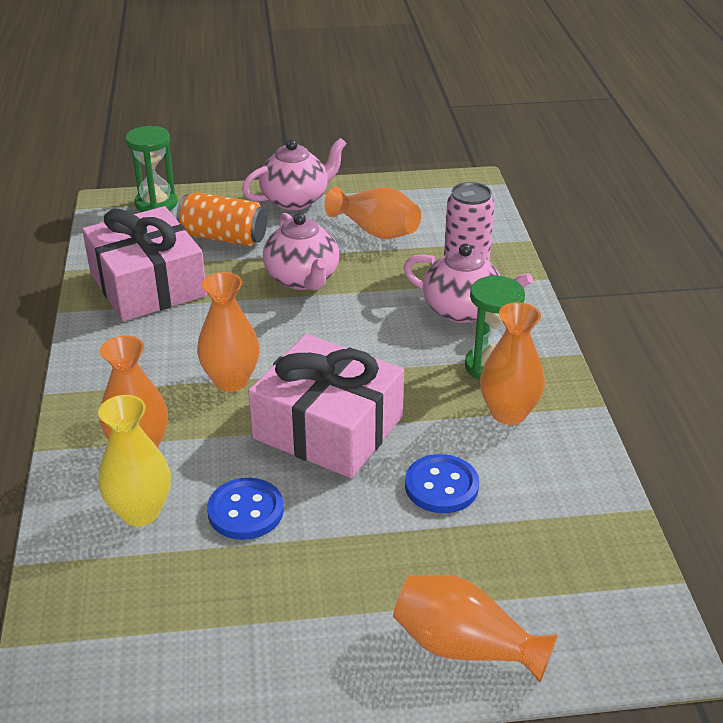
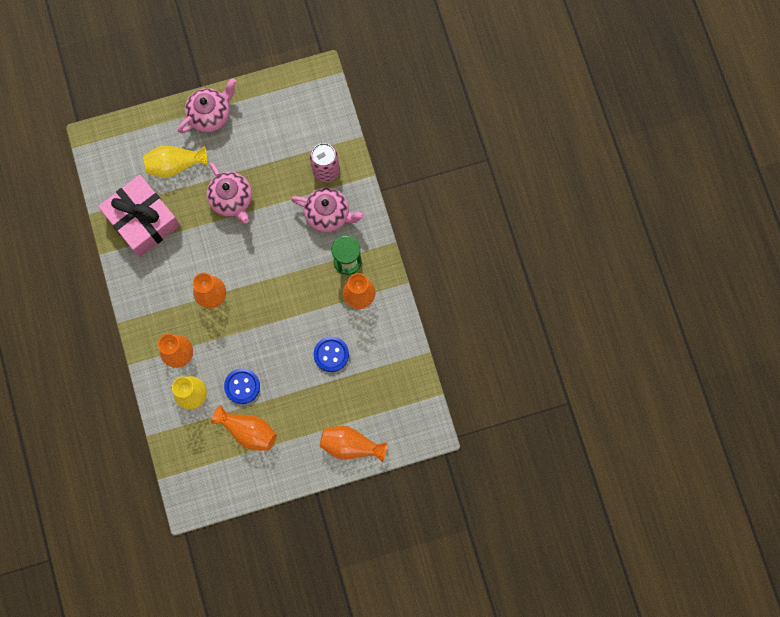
camera: 10 degrees left, 40 degrees up
green hourglass [125,126,178,212] -> none
orange can [176,192,267,246] -> yellow vase [143,146,208,178]
pink gift [248,334,404,478] -> none
orange vase [324,187,421,239] -> orange vase moved to [211,405,277,451]

